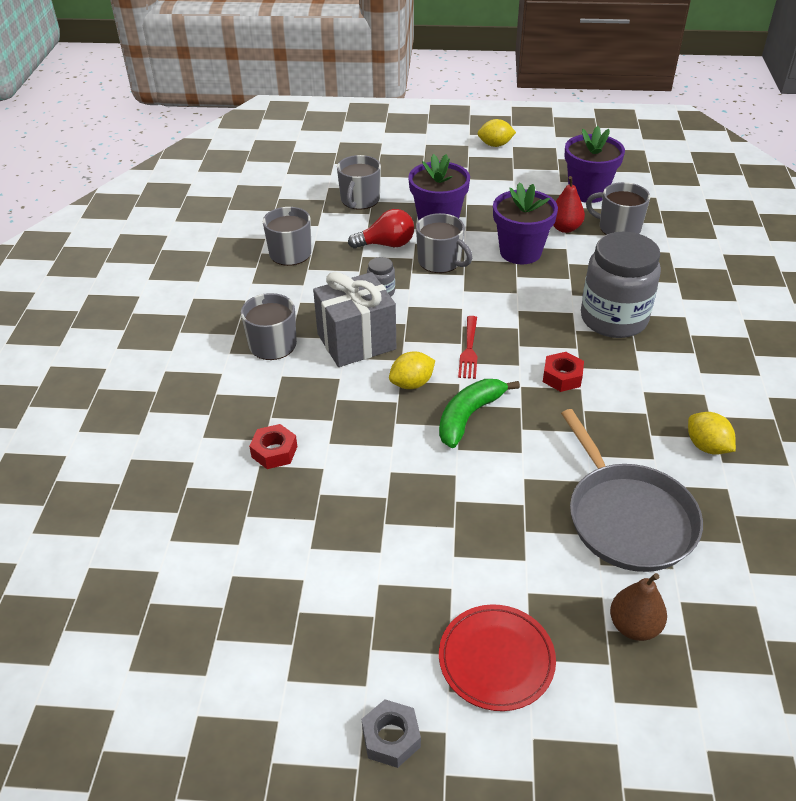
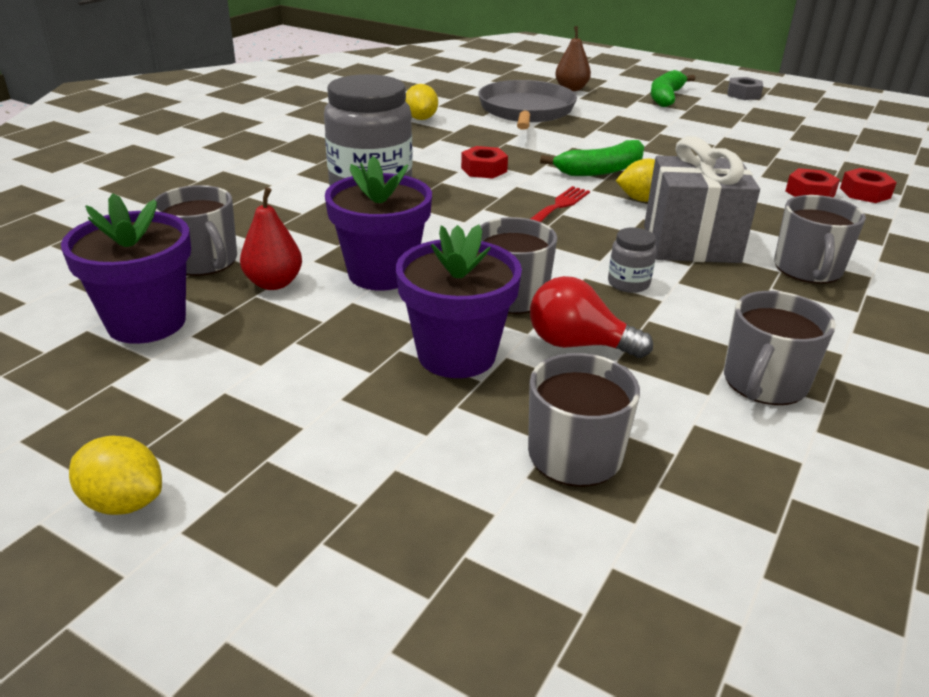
camera: 155 degrees left, 10 degrees down
red plate [439,604,556,711] -> green banana [651,70,696,107]
none -> red nut [840,168,897,203]

